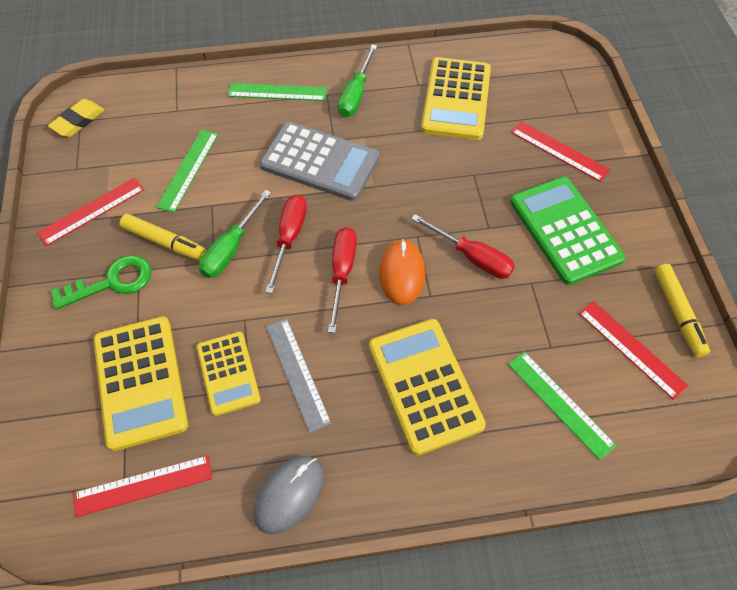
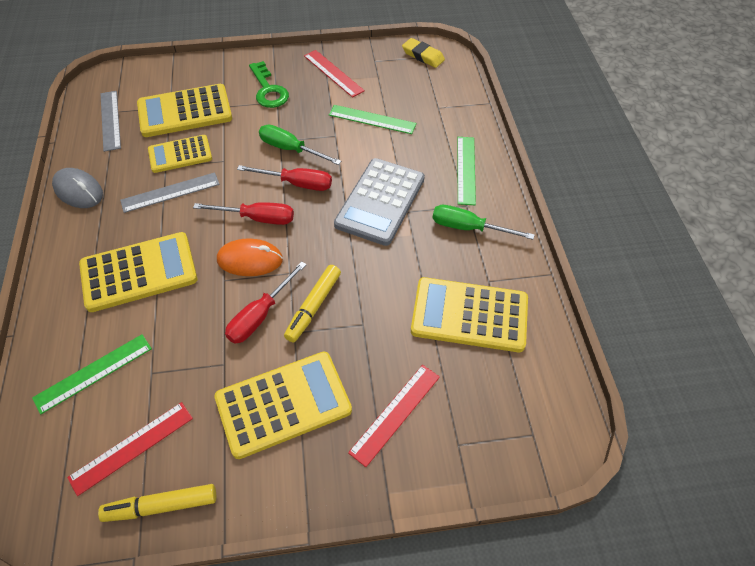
camera: 90 degrees right, 5 degrees down
red ruler [73,455,212,517] -> grey ruler [100,91,121,152]
yellow marker [120,214,206,261] -> yellow marker moved to [284,265,341,342]
green calculator [510,176,625,285] -> yellow calculator [214,352,352,459]

